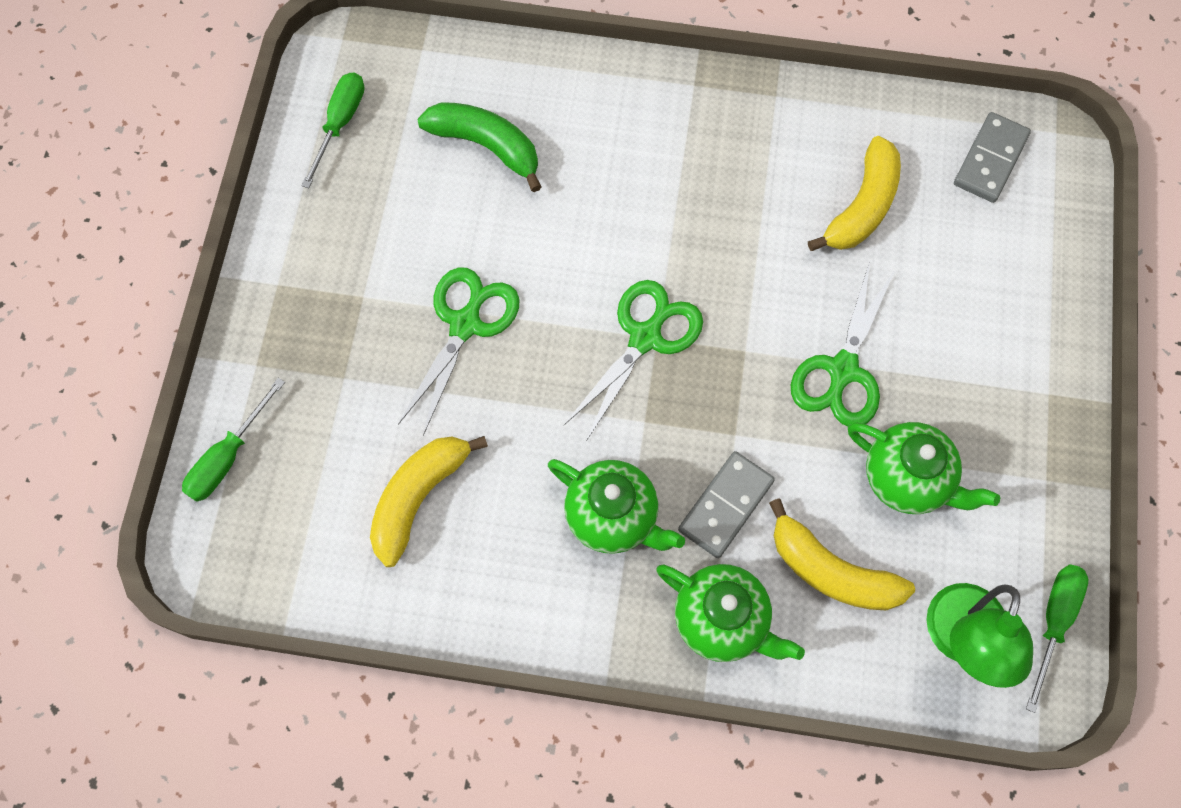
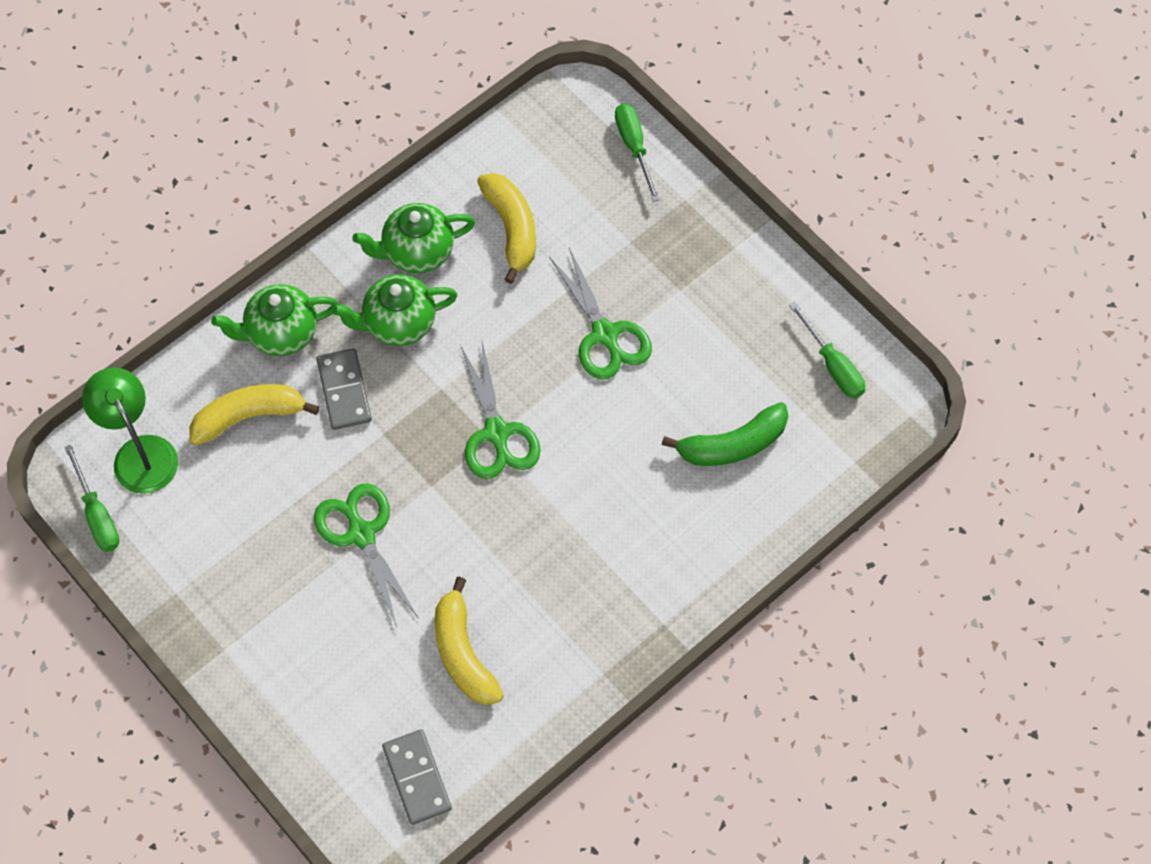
camera: 130 degrees right, 5 degrees down
green teapot [848,422,1000,514] -> green teapot moved to [352,203,475,273]

